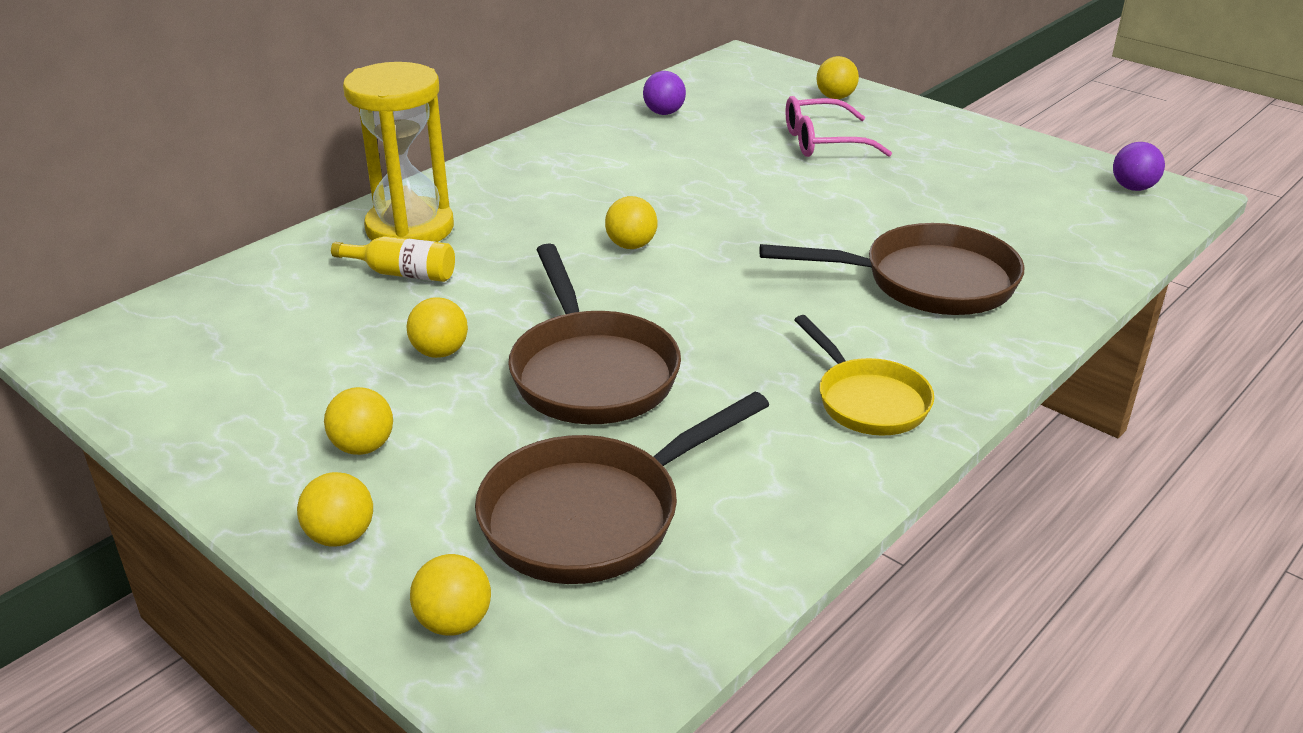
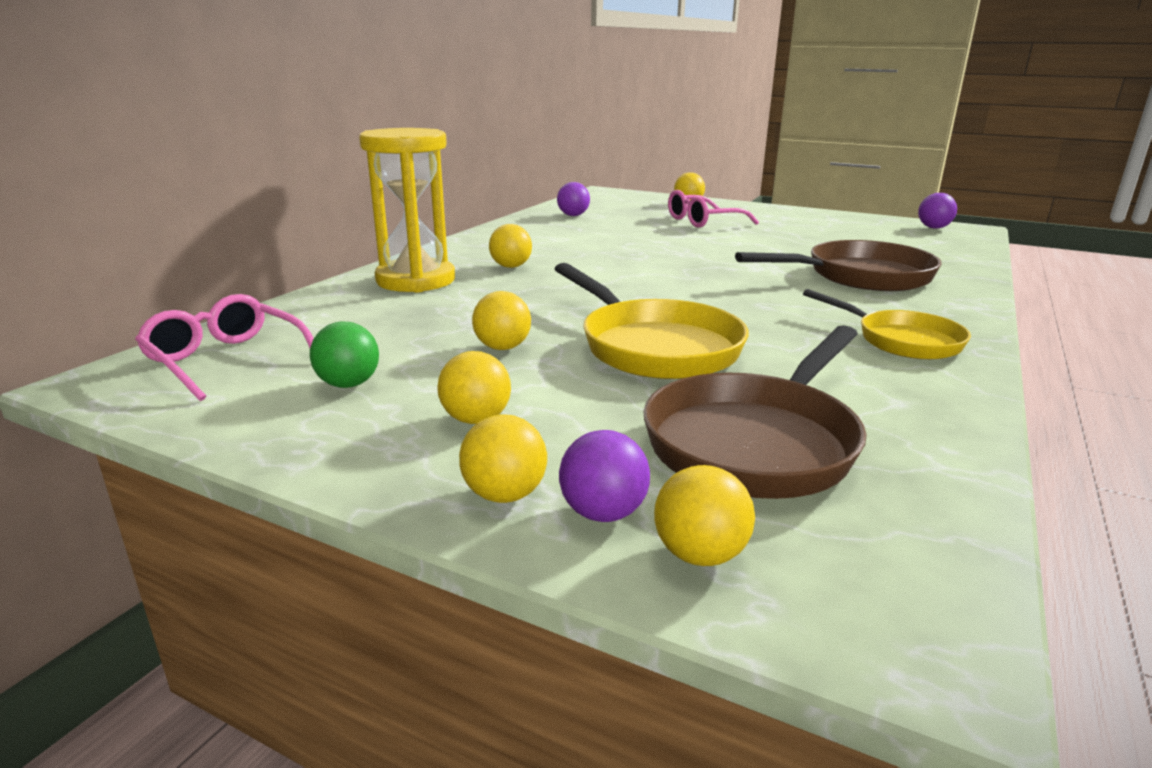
camera: 15 degrees left, 10 degrees down
yellow bottle [331,236,455,282] -> none
brown pan [508,243,681,424] -> yellow pan [555,263,749,379]
yellow ball [605,196,658,249] -> yellow ball moved to [489,224,532,268]
none -> pink glasses [135,294,314,401]
none -> green ball [310,321,379,388]
none -> purple ball [559,430,650,522]

